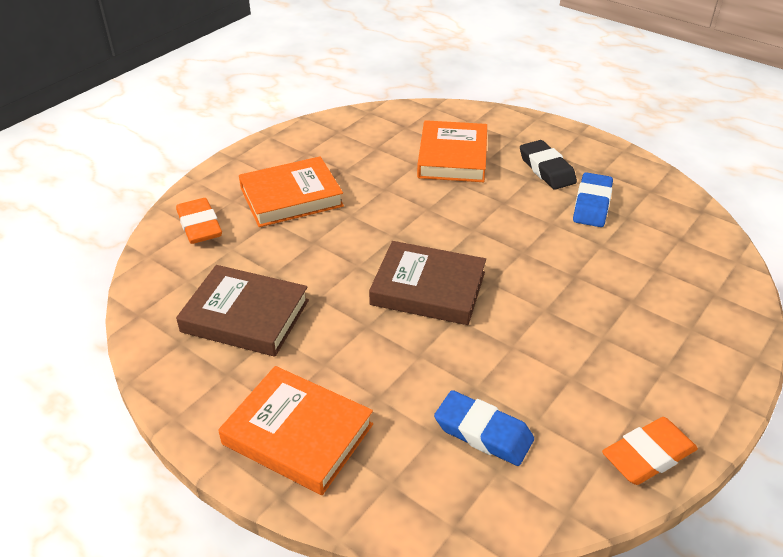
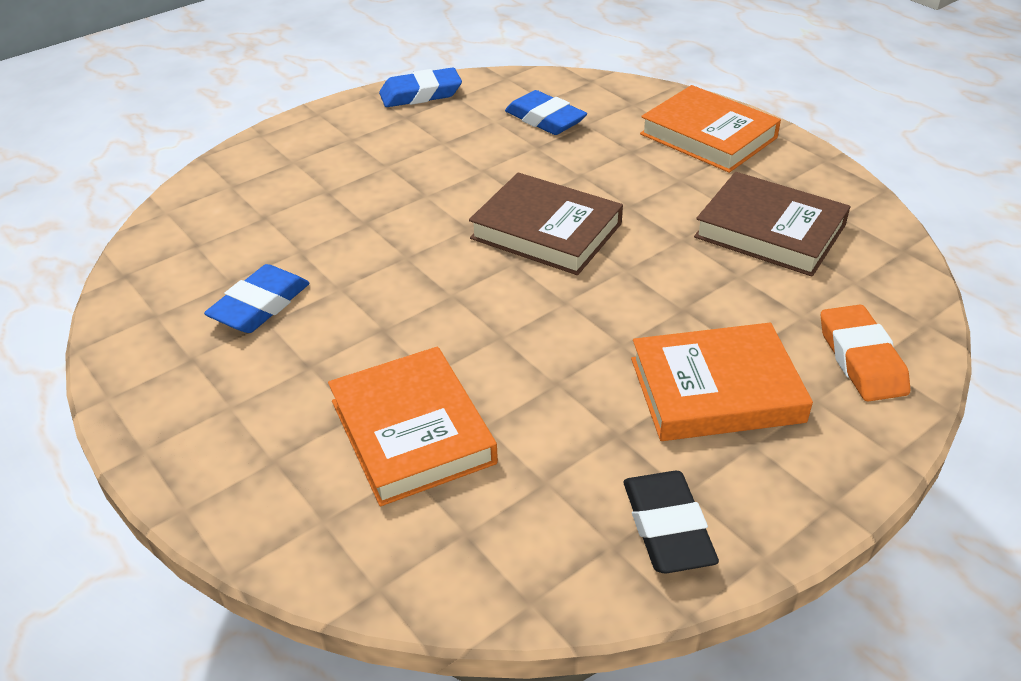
camera: 165 degrees left, 0 degrees up
orange book [417,120,487,182] -> orange book turned 45 degrees counterclockwise [328,347,498,506]
black eraser [520,140,577,190] -> black eraser moved to [624,471,719,574]
orange eraser [602,417,698,485] -> blue eraser [379,67,462,107]

